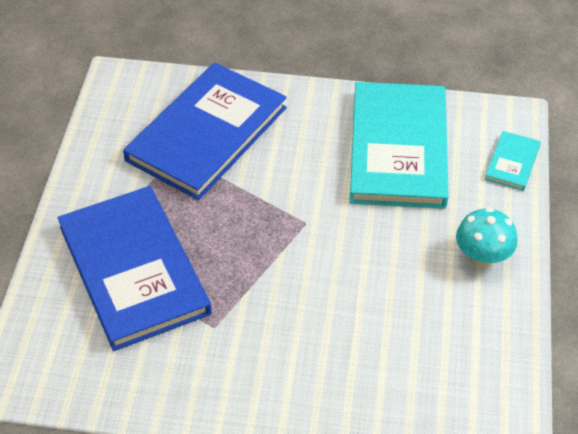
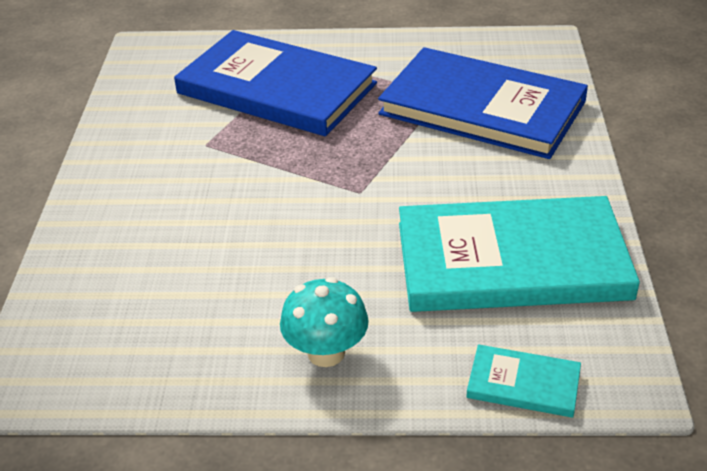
camera: 85 degrees right, 10 degrees down
blue book [58,186,212,351] -> blue book turned 60 degrees clockwise [174,30,377,136]

